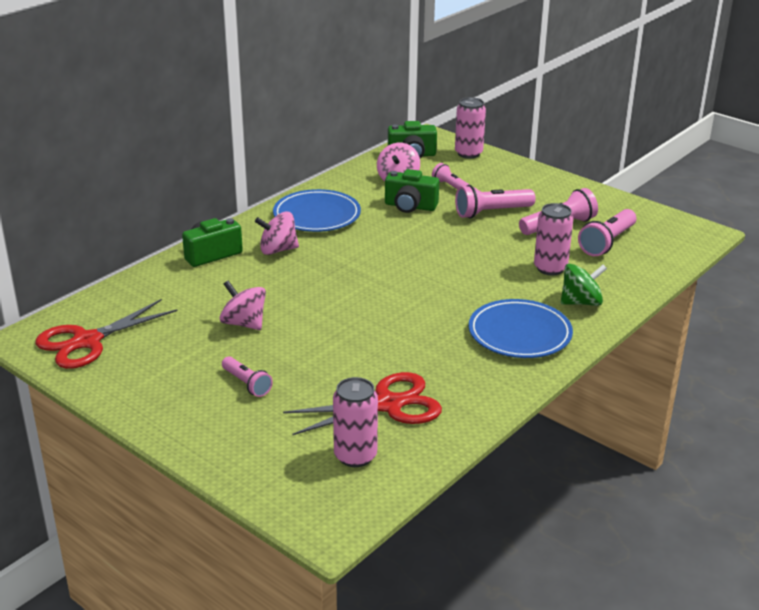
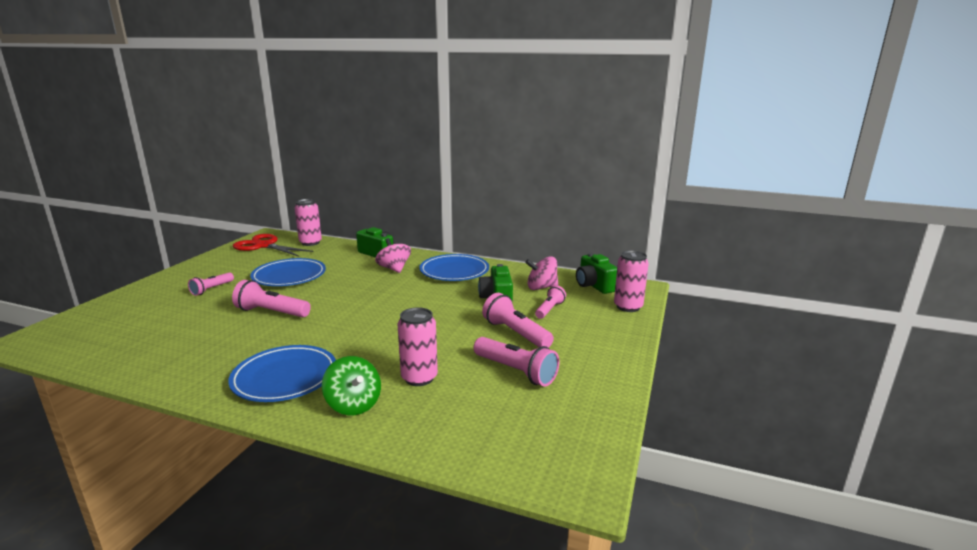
camera: 70 degrees right, 10 degrees down
pink spinning top [220,281,266,330] -> blue plate [250,258,326,286]
red scissors [283,372,442,435] -> none
pink can [333,377,378,467] -> pink can moved to [294,199,322,246]
pink flashlight [578,209,636,256] -> pink flashlight moved to [232,280,311,317]

